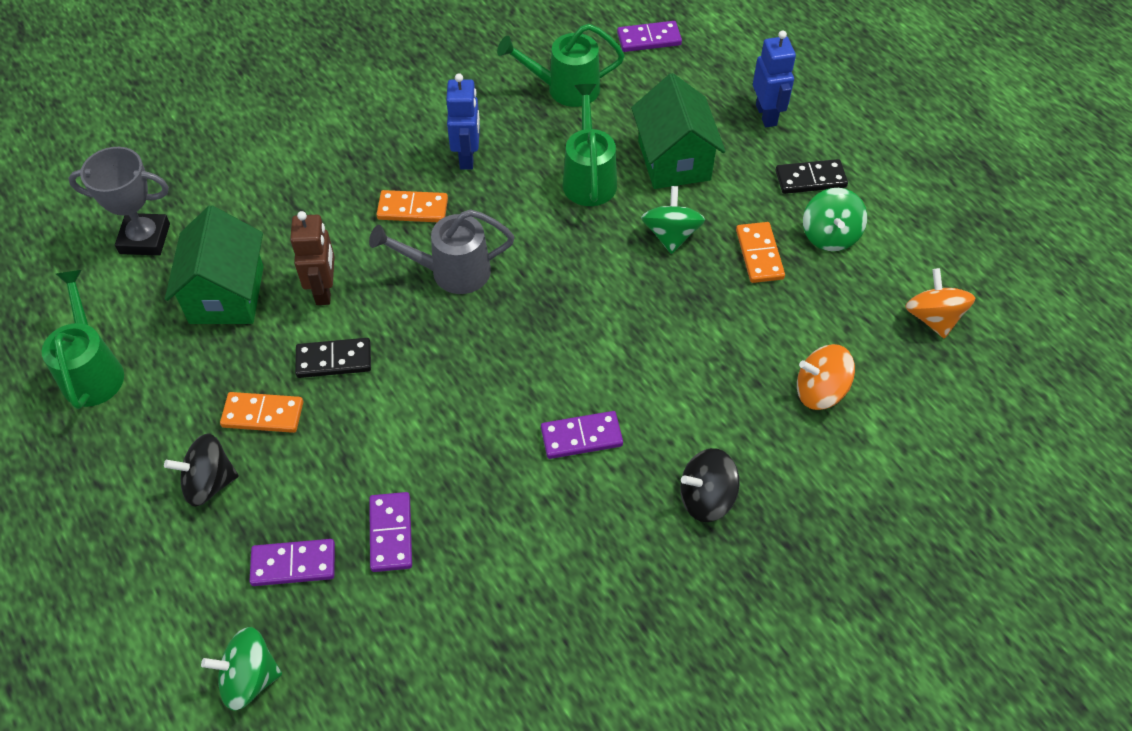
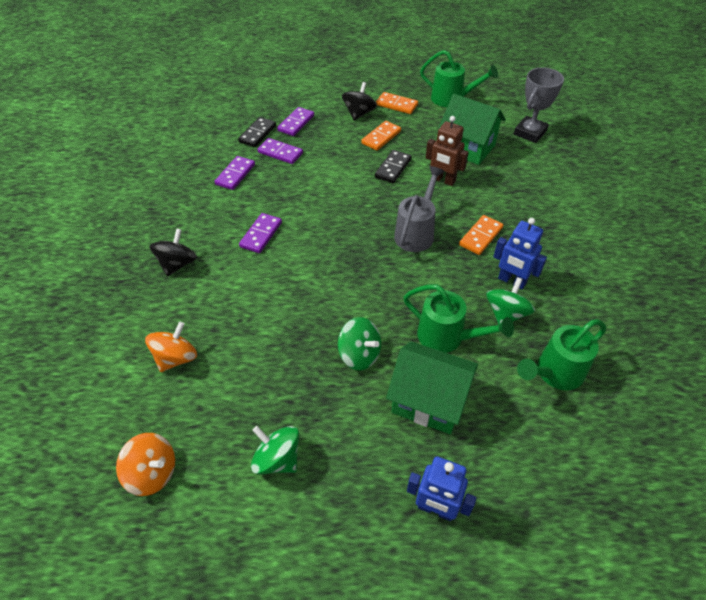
camera: 125 degrees right, 5 degrees down
green spinning top [201,627,282,711] -> green spinning top moved to [486,277,535,325]
green watering can [497,24,625,107] -> green watering can turned 150 degrees counterclockwise [517,319,606,390]
purple domino [617,21,682,52] -> purple domino moved to [214,156,255,190]
orange domino [736,222,785,283] -> orange domino moved to [376,92,418,114]
black domino [776,159,848,194] -> black domino moved to [238,117,276,147]

